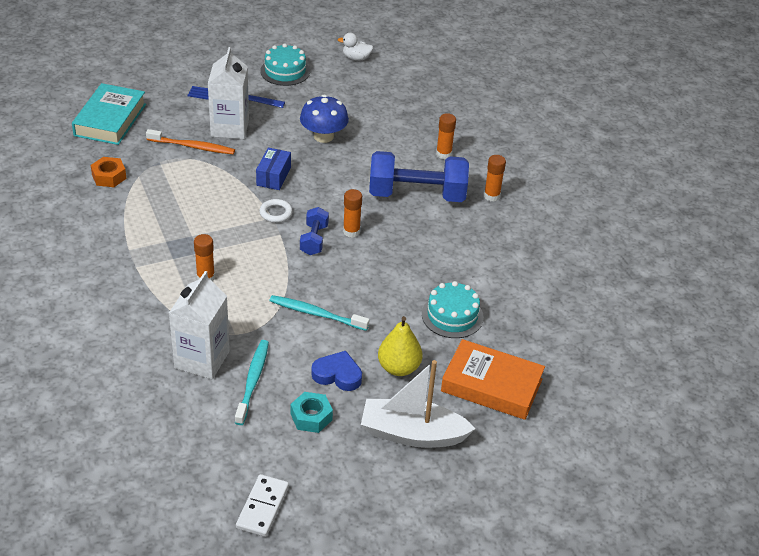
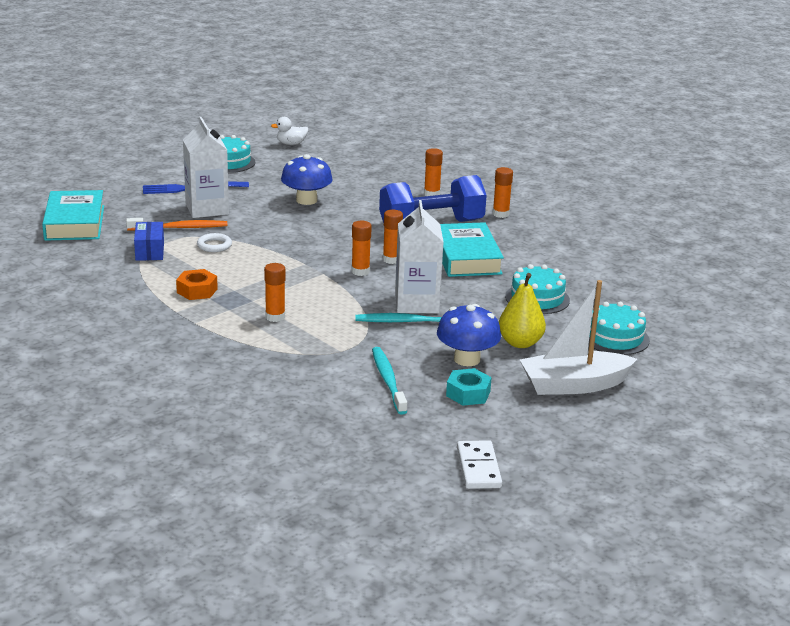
camera: 20 degrees left, 15 degrees down
orange nut [91,157,127,187] -> orange nut moved to [176,269,218,300]
white carton [169,271,230,379] -> white carton moved to [395,200,443,313]
blue box [256,148,291,190] -> blue box moved to [134,222,164,261]
white ring [259,199,293,223] -> white ring moved to [197,233,232,252]
blue dumbbell [300,207,329,255] -> orange glue stick [351,221,372,276]
blue heart [311,351,362,391] -> blue mushroom [437,304,501,366]
orange book [441,339,545,420] -> turquoise cake [588,302,650,355]
none -> turquoise book [440,222,504,277]

